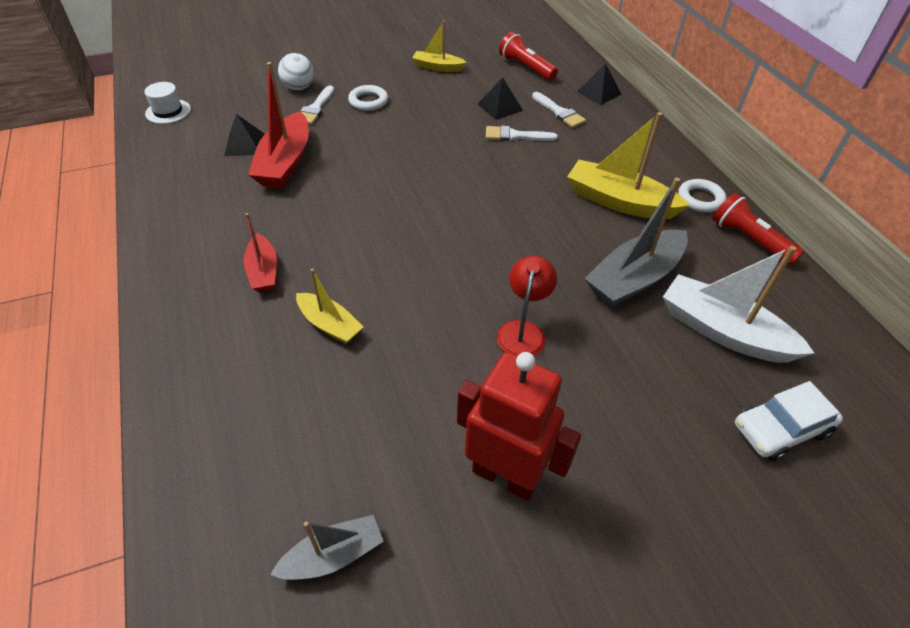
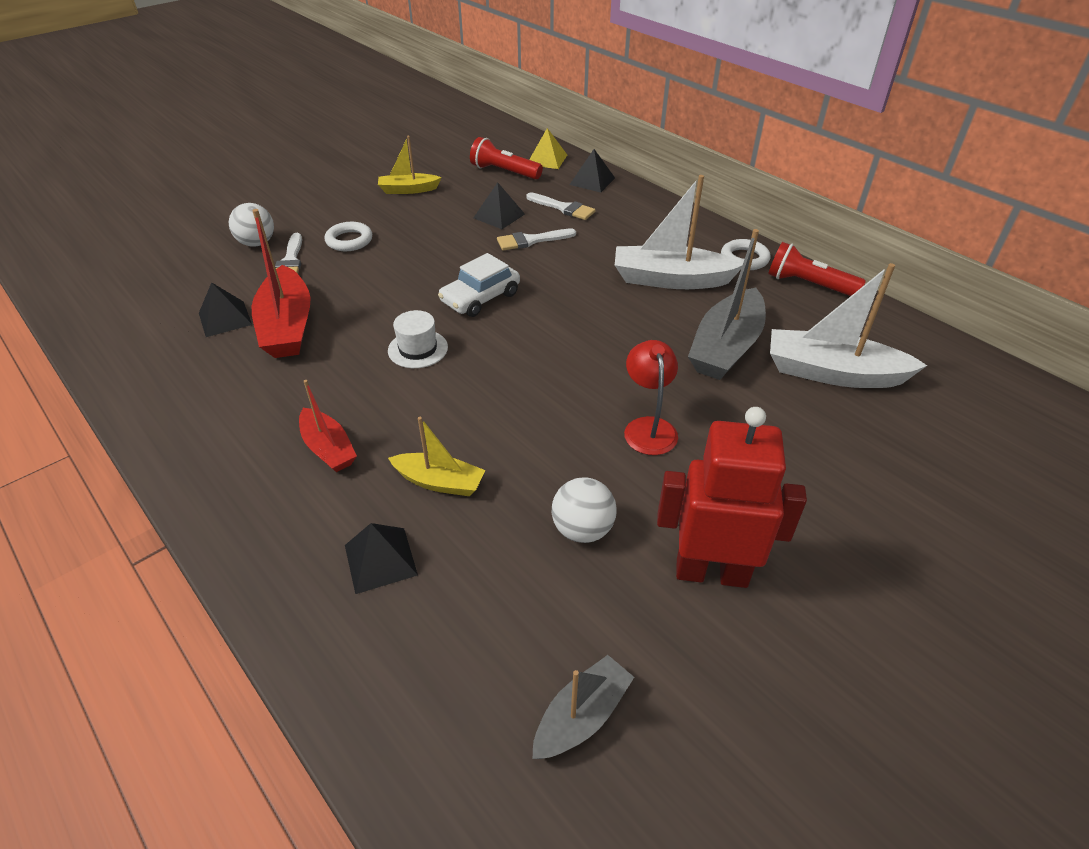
camera: 20 degrees left, 5 degrees down
white hat [144,82,191,124] -> white hat moved to [388,310,448,368]
yellow boat [567,112,690,219] -> white boat [615,175,743,289]
white car [735,381,843,461] -> white car moved to [438,253,520,317]
none -> black pyramid [345,523,418,594]
none -> yellow pyramid [529,128,567,169]
none -> white ball [552,477,617,543]

